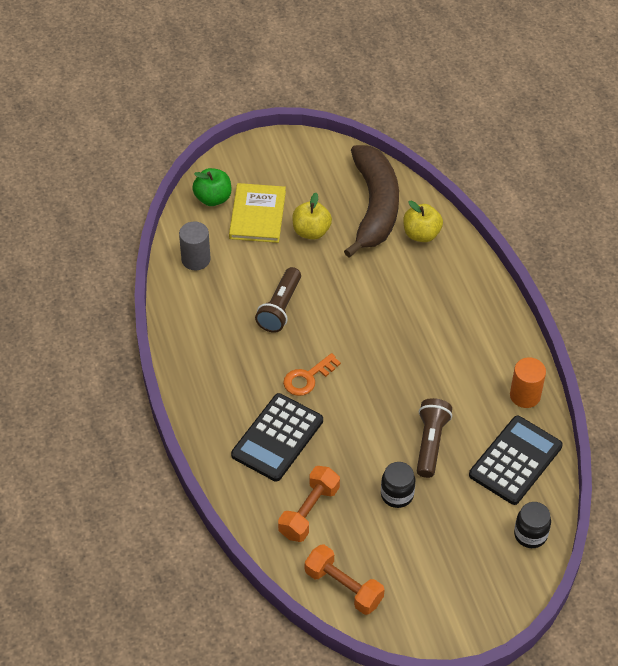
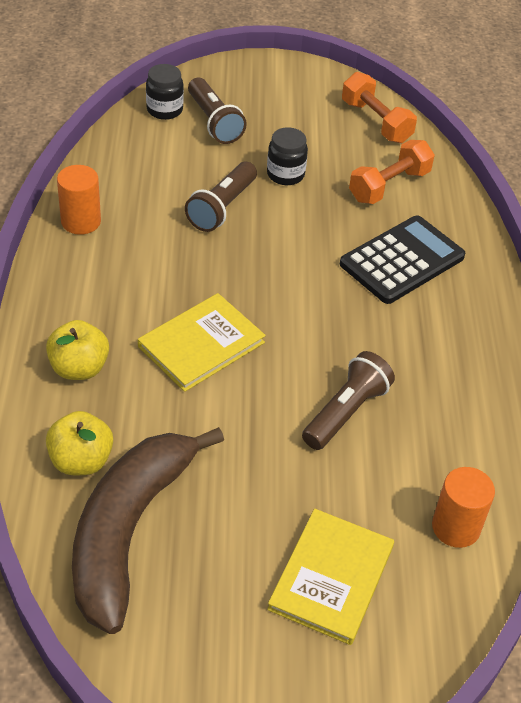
camera: 165 degrees left, 5 degrees down
grey cylinder [179,222,211,270] -> orange cylinder [432,467,495,548]
green apple [192,168,231,206] -> none
orange key [283,353,341,396] -> none
yellow apple [292,193,332,240] -> yellow apple moved to [46,320,109,380]
black calculator [469,416,563,505] -> none
none -> yellow book [138,293,266,392]
none -> brown flashlight [188,78,247,144]

